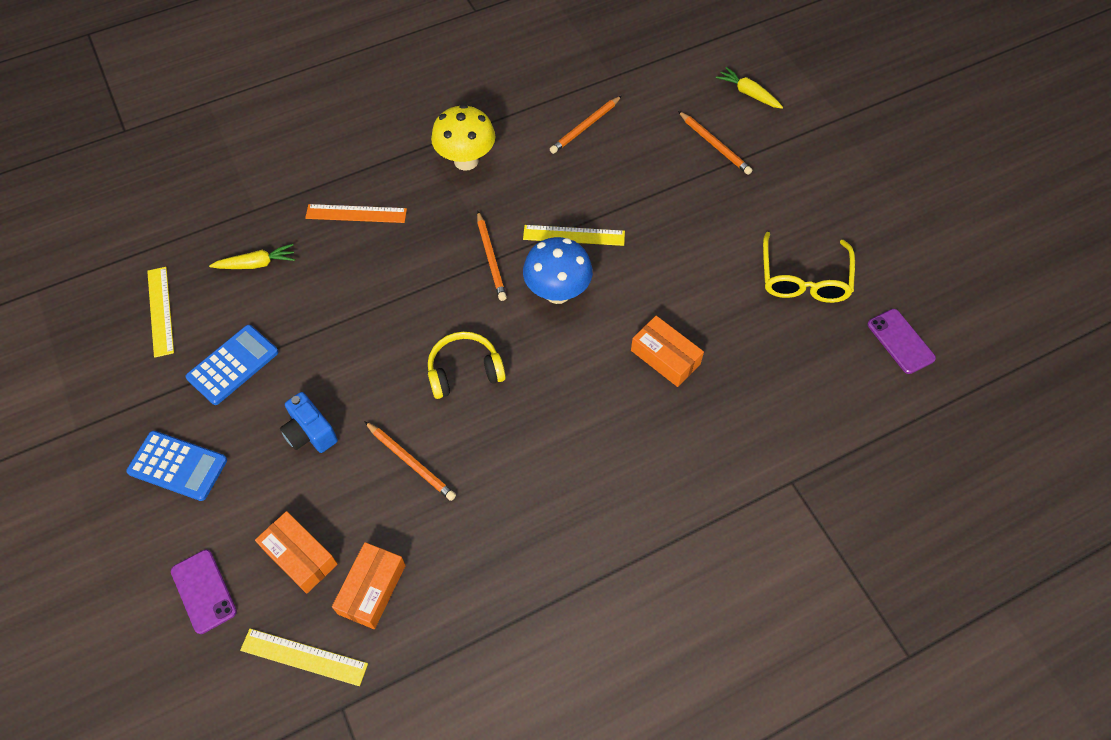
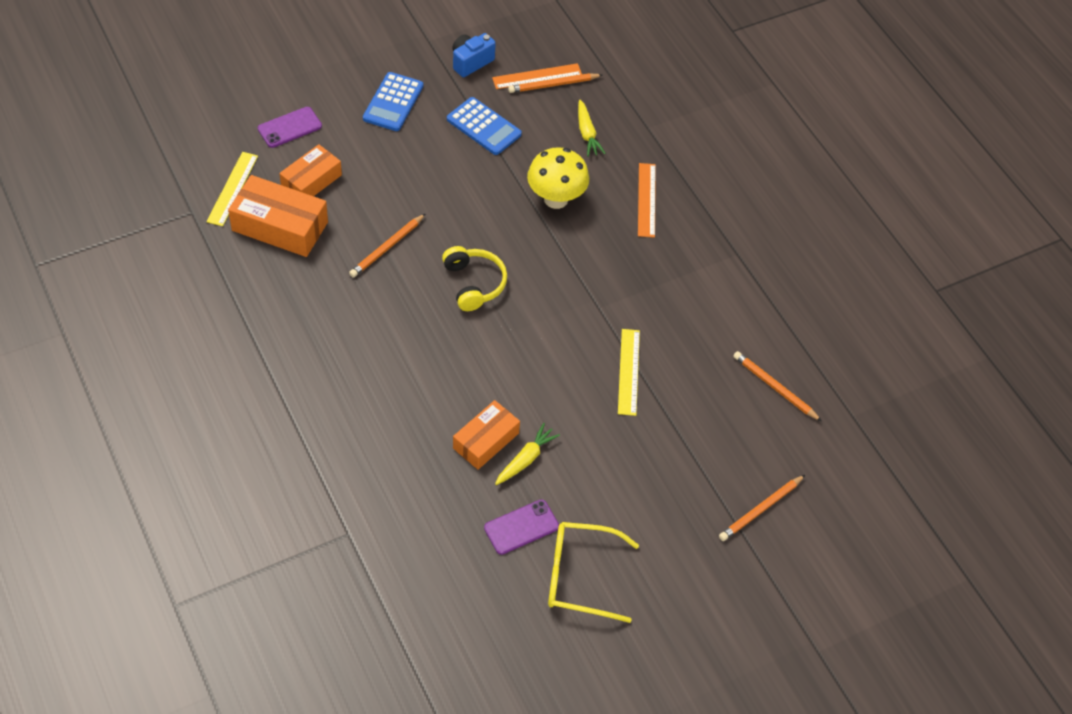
camera: 85 degrees right, 5 degrees down
yellow ruler [147,267,174,358] -> orange ruler [492,63,582,89]
blue camera [280,392,338,453] -> blue camera moved to [452,33,496,77]
orange box [332,542,406,629] -> orange box [228,175,328,257], size x1.51
yellow mushroom [431,104,495,171] -> yellow mushroom moved to [527,147,589,209]
orange pencil [477,211,507,301] -> orange pencil moved to [508,73,602,93]
blue mushroom [523,237,593,304] -> none
yellow carrot [716,67,783,109] -> yellow carrot moved to [495,423,560,485]
purple phone [867,309,936,374] -> purple phone moved to [484,500,559,555]

